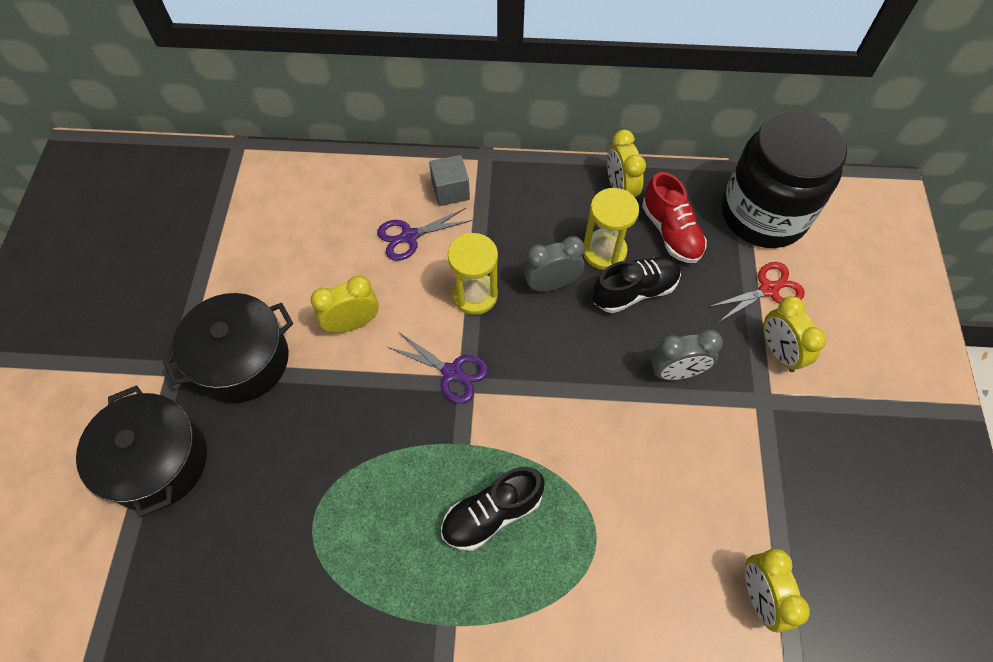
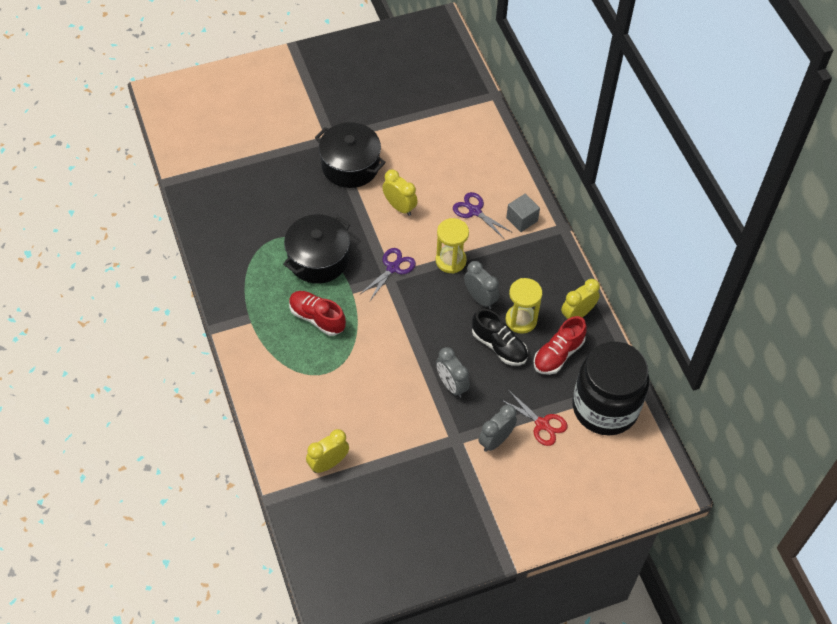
camera: 65 degrees right, 5 degrees down
black pot [76,385,207,517] -> black pot moved to [283,214,351,284]
purple scissors [388,332,488,404] -> purple scissors turned 150 degrees counterclockwise [360,248,416,301]
black shoe [441,467,545,551] -> red shoe [289,291,346,336]
yellow clock [764,296,827,372] -> grey clock [479,404,517,452]

